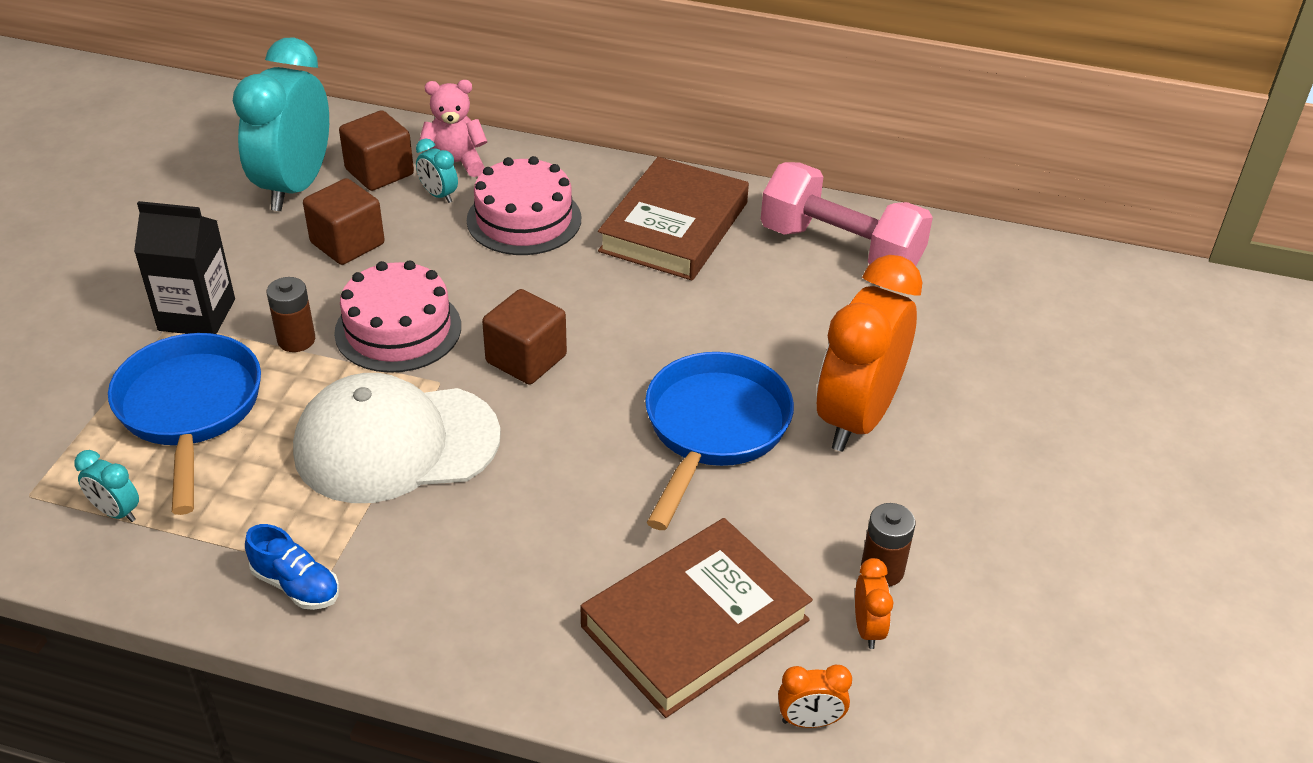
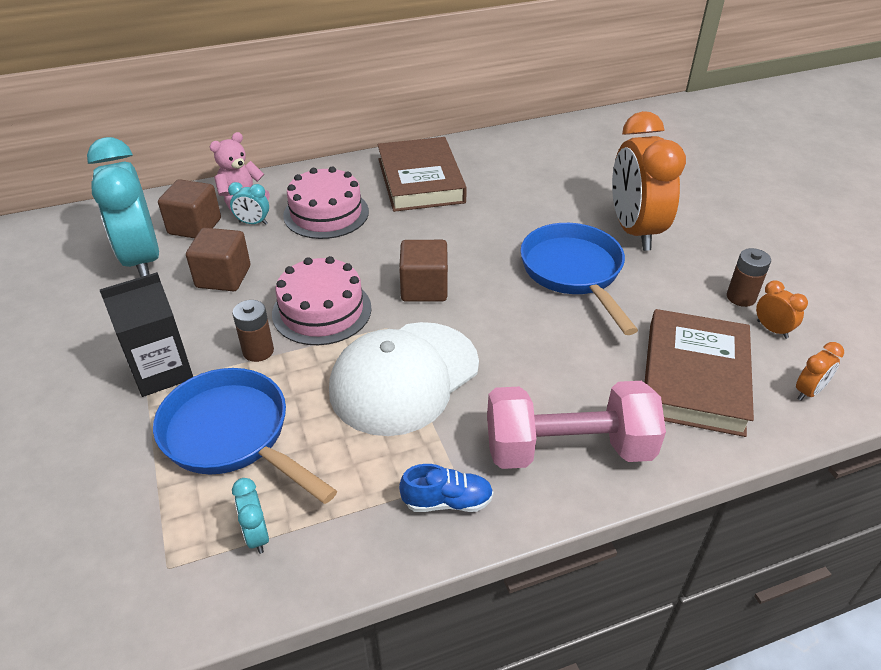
camera: 35 degrees left, 0 degrees up
turquoise clock [74,450,139,522] -> turquoise clock turned 75 degrees clockwise [232,478,269,554]
pink dumbbell [761,162,933,266] -> pink dumbbell moved to [487,381,666,469]

